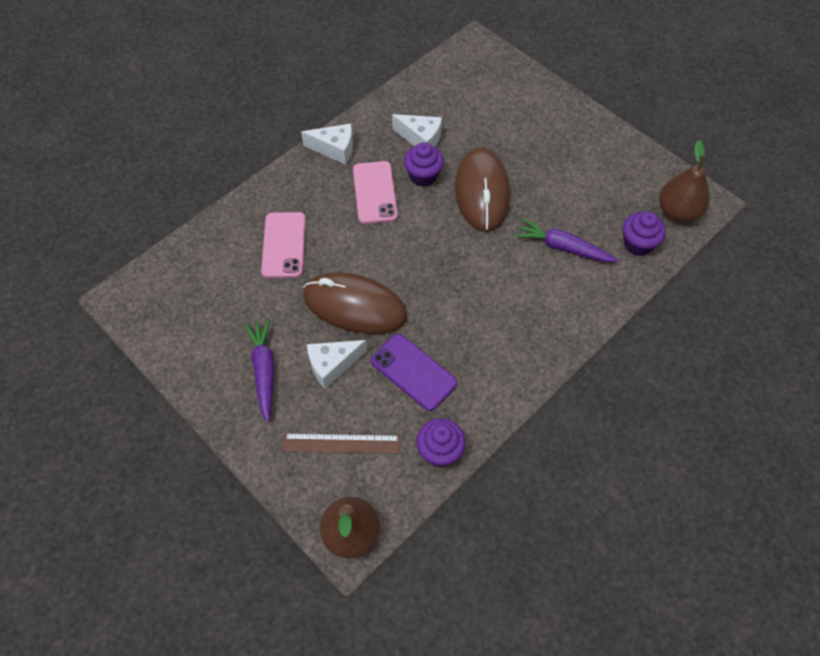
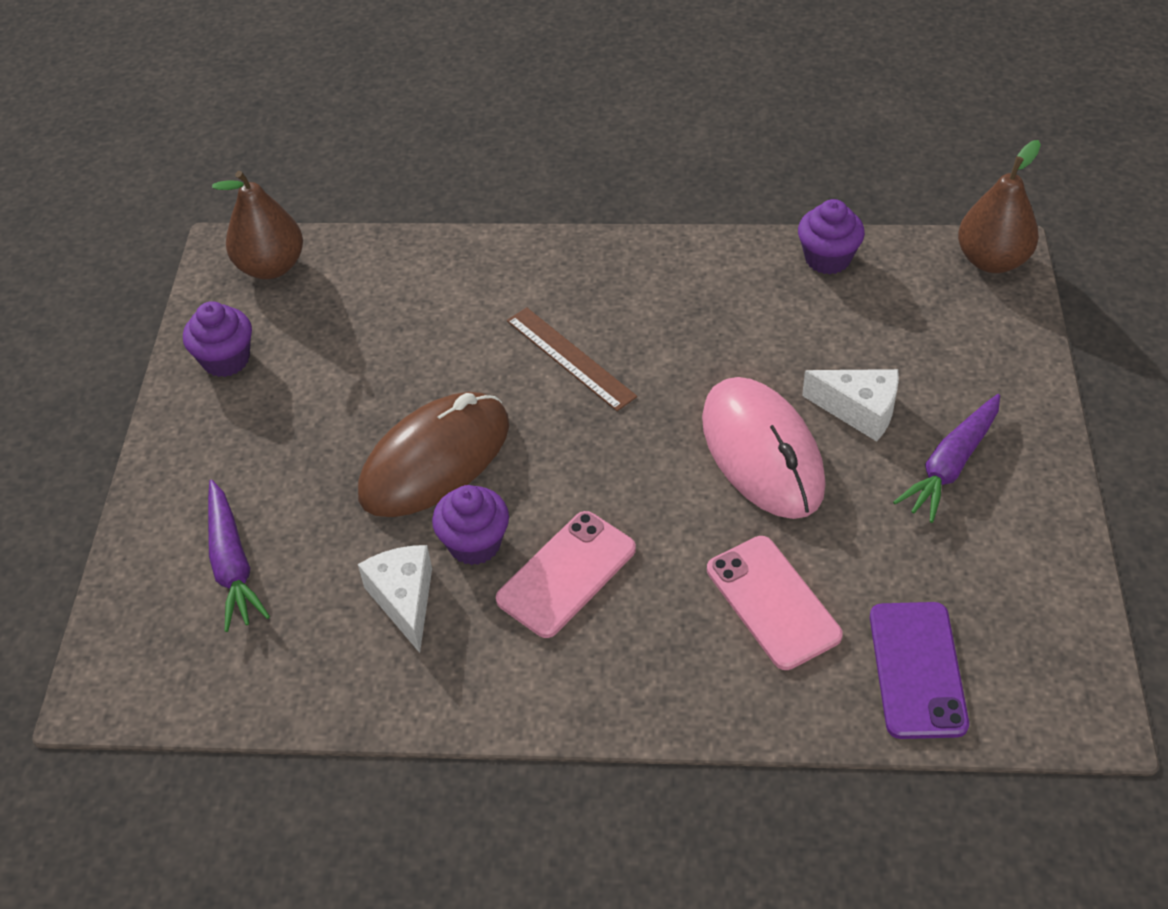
camera: 130 degrees left, 10 degrees down
pink phone [261,212,306,278] -> pink phone turned 75 degrees counterclockwise [707,536,843,670]
brown ruler [283,433,400,454] -> brown ruler moved to [507,307,637,411]
white cheese [301,124,353,165] -> none
brown mouse [303,272,407,334] -> pink mouse [702,377,826,519]
purple phone [371,334,457,411] -> purple phone moved to [870,602,969,739]
purple carrot [515,218,618,262] -> purple carrot moved to [208,480,270,632]
purple cupcake [623,212,666,256] -> purple cupcake moved to [183,301,252,377]

